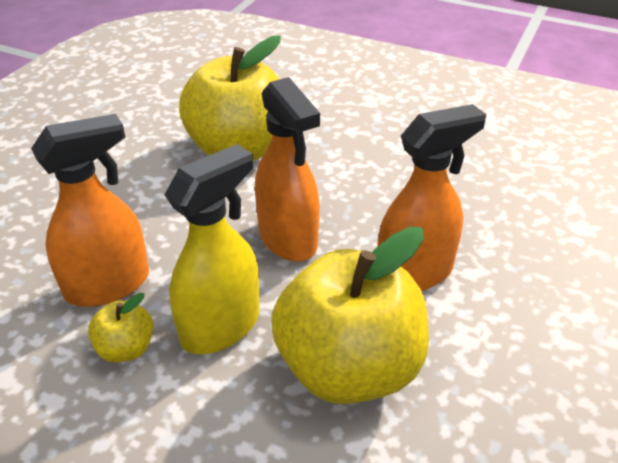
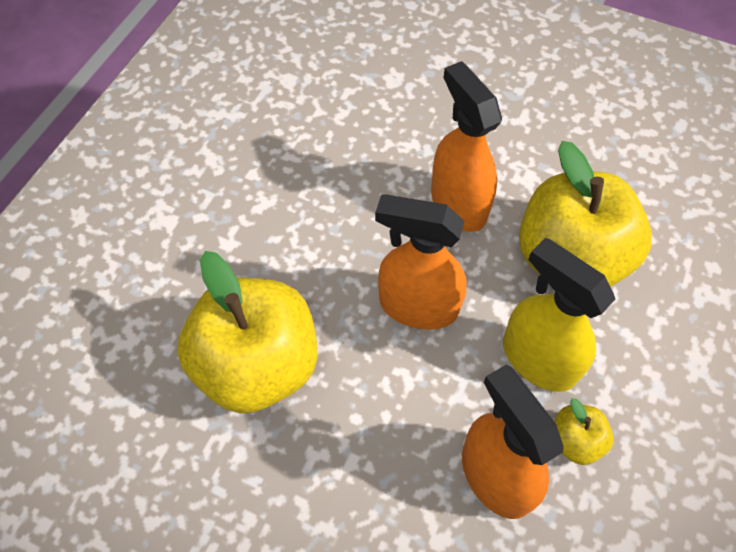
camera: 90 degrees left, 20 degrees up
orange spray bottle [255,77,320,261] -> orange spray bottle turned 135 degrees counterclockwise [375,194,467,330]

